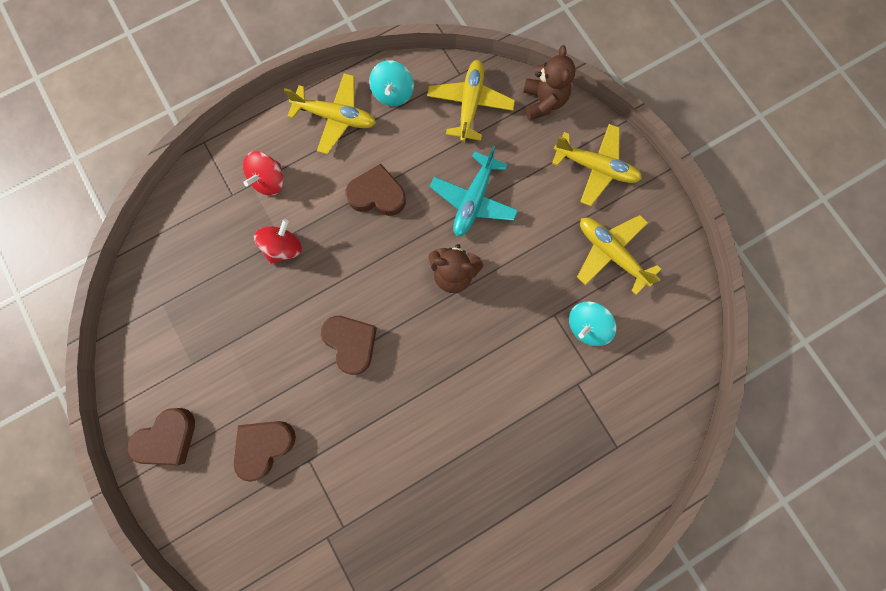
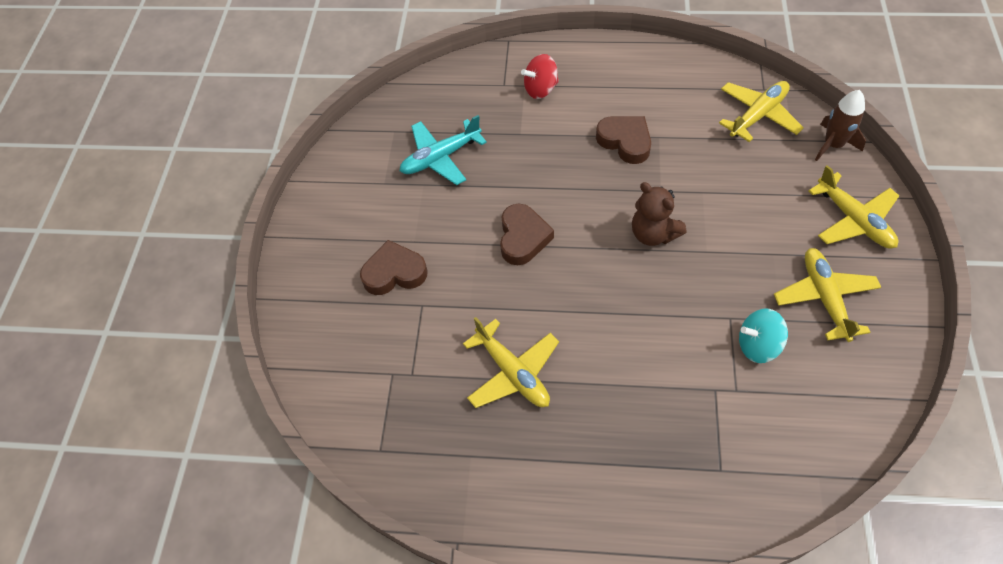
camera: 40 degrees right, 20 degrees down
brown heart [127,408,195,466] -> none
red spinning top [254,219,302,265] -> none
yellow plane [284,73,376,154] -> yellow plane moved to [463,317,559,408]
turquoise spinning top [369,60,414,106] -> none
turquoise plane [430,145,518,237] -> turquoise plane moved to [400,115,487,185]
brown teddy bear [523,45,576,120] -> brown rocket [815,90,866,161]

